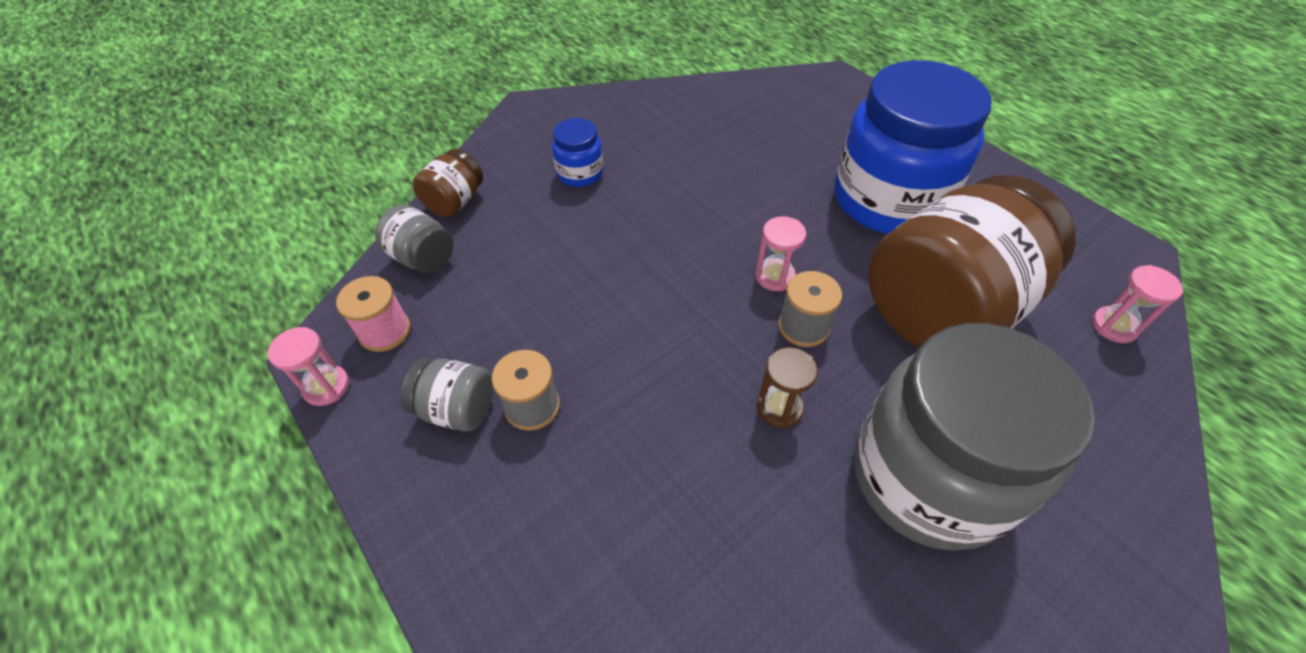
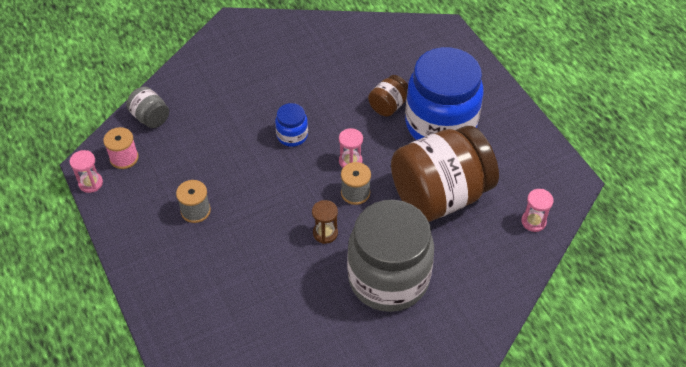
camera: 10 degrees right, 0 degrees up
grey jar [401,358,493,432] -> none
brown jar [413,149,483,217] -> brown jar moved to [368,75,408,117]
blue jar [552,118,603,187] -> blue jar moved to [275,103,308,147]

